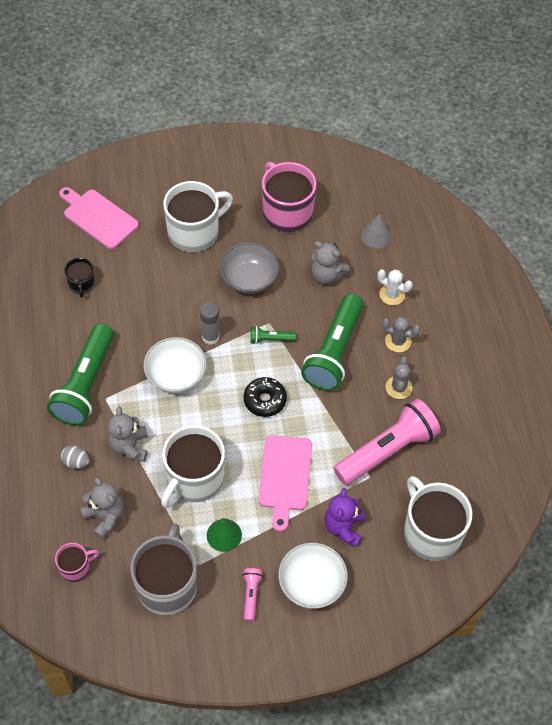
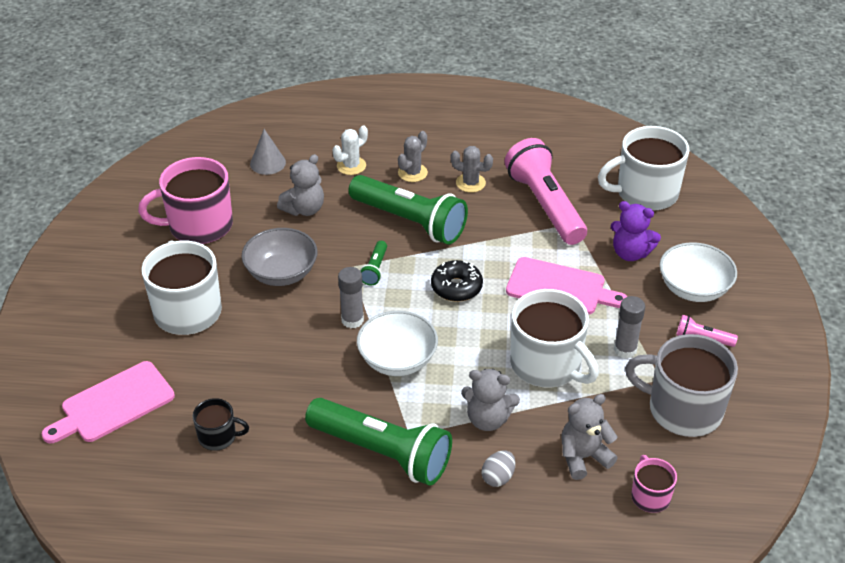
camera: 75 degrees left, 15 degrees down
green cone [207,518,242,552] -> grey glue stick [614,296,645,359]

